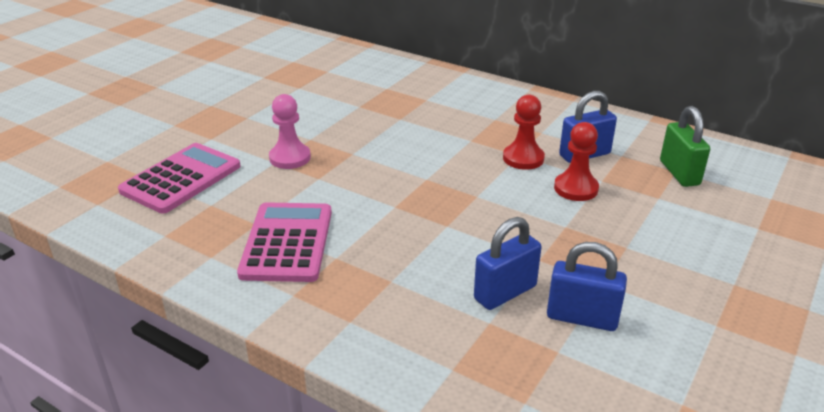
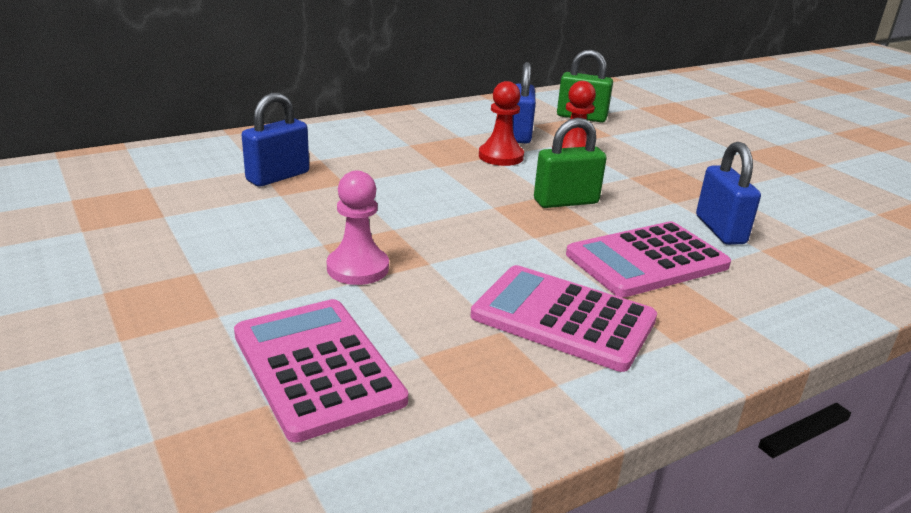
camera: 65 degrees left, 5 degrees down
blue padlock [547,242,627,331] -> blue padlock moved to [242,93,309,187]
none -> green padlock [534,118,607,208]
none -> pink calculator [566,221,731,297]

